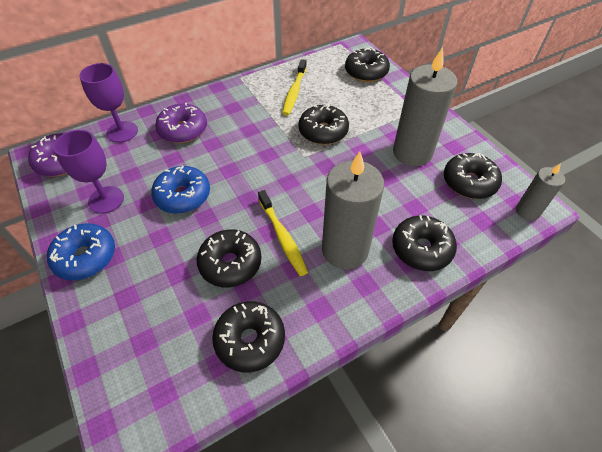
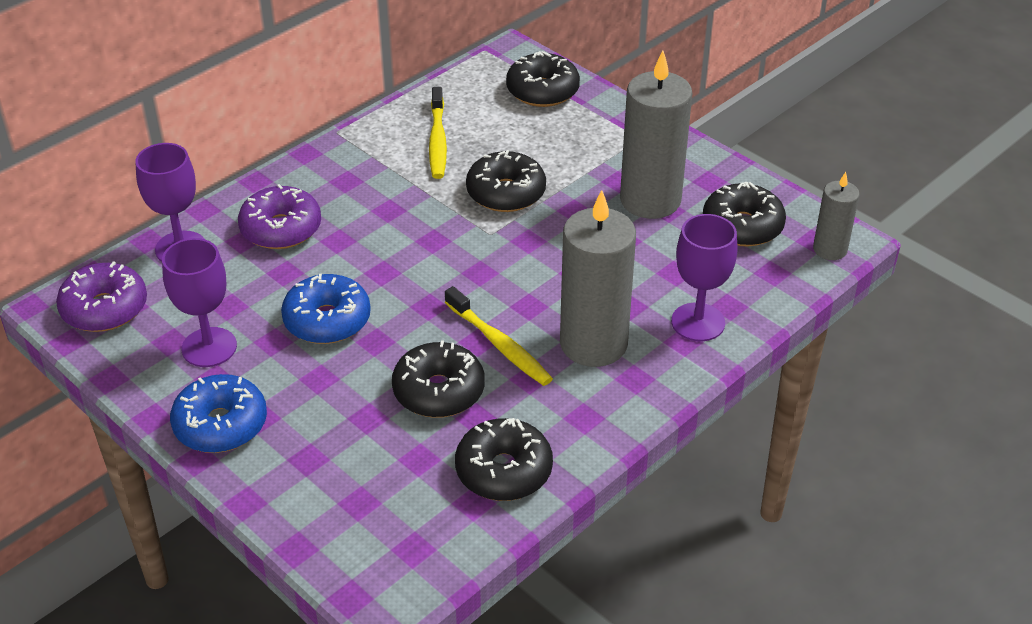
camera: 15 degrees left, 10 degrees down
black donut [392,215,457,271] -> purple goblet [671,214,737,341]

